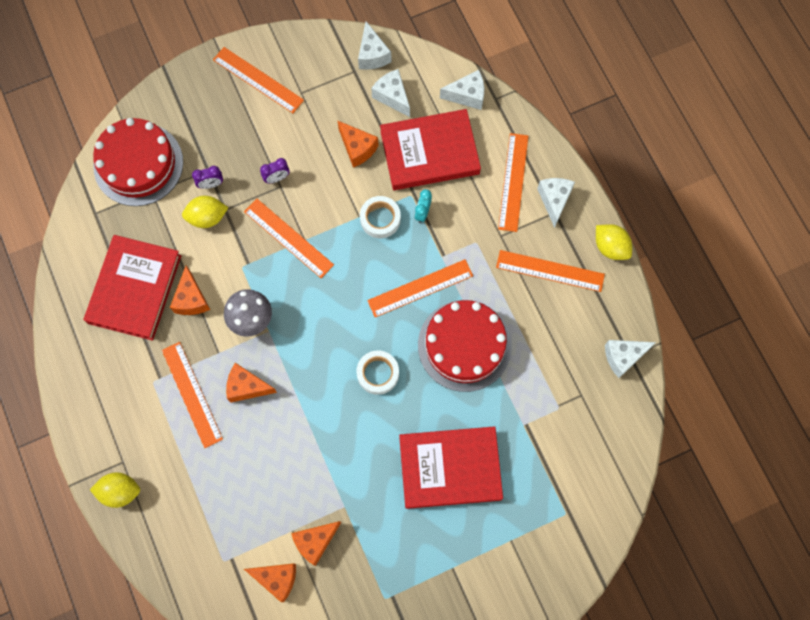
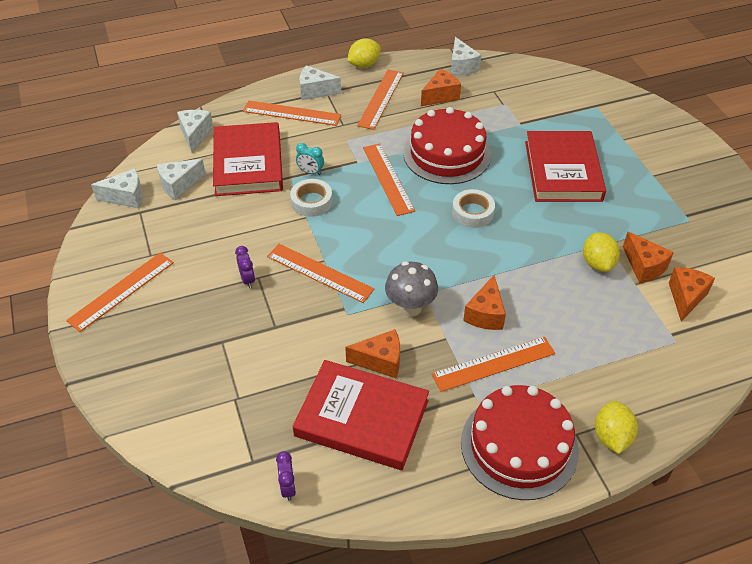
camera: 85 degrees left, 25 degrees down
red cake [93,118,183,206] -> red cake moved to [461,385,579,500]
yellow lemon [182,196,229,228] -> yellow lemon moved to [583,233,620,272]
purple clock [192,166,223,189] -> purple clock moved to [276,451,296,501]
orange ruler [244,199,334,278] -> orange ruler turned 75 degrees clockwise [267,244,374,303]
orange cheese [337,120,379,168] -> orange cheese moved to [421,69,461,106]

